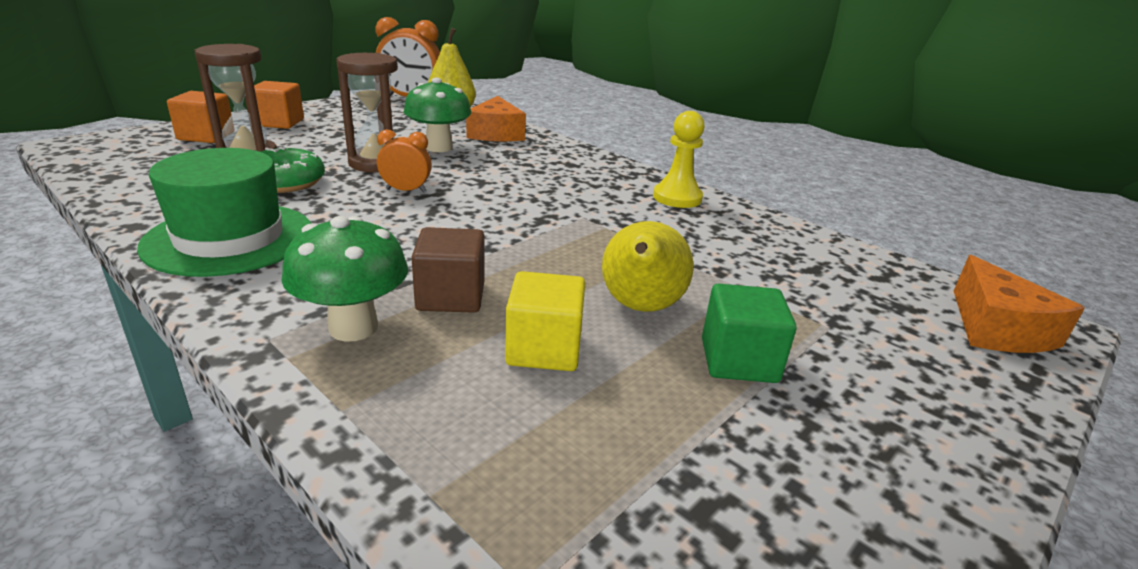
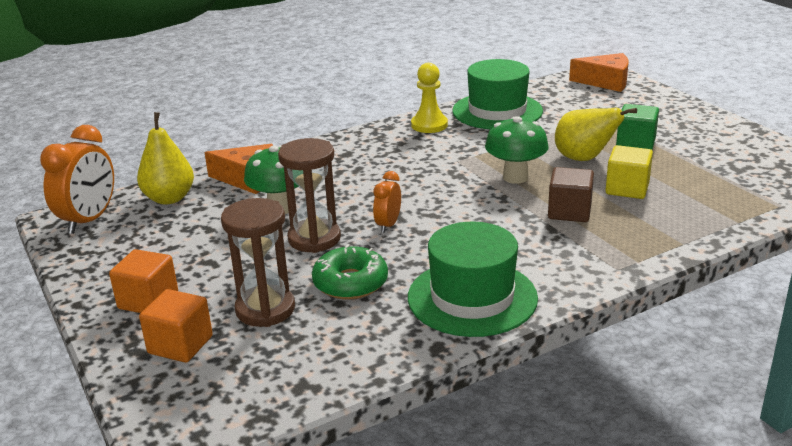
camera: 70 degrees left, 0 degrees up
green mushroom [281,216,408,342] -> green mushroom moved to [485,116,549,184]
none -> green hat [452,59,543,129]

